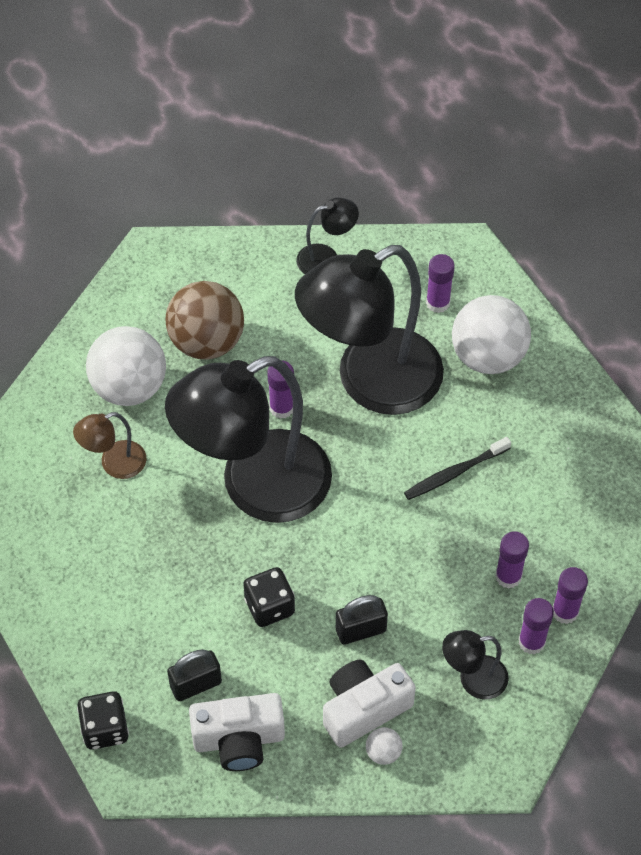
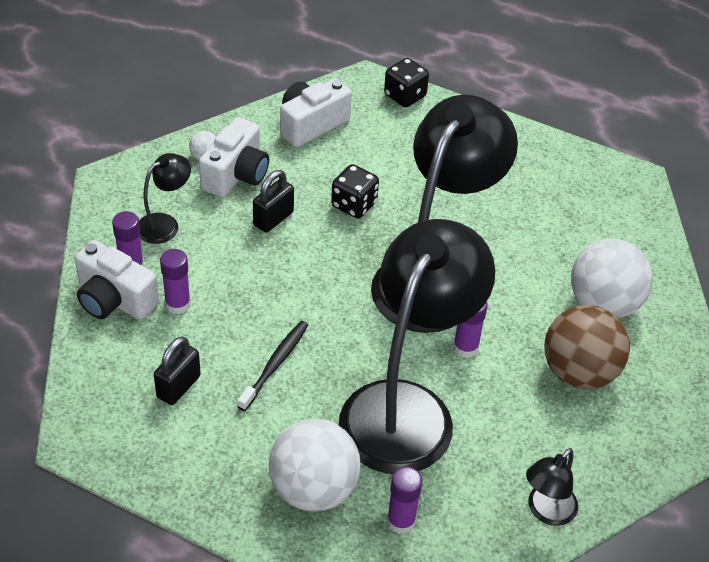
camera: 145 degrees right, 10 degrees down
brown lamp [73,412,146,479] -> none
black padlock [167,649,222,701] -> black padlock moved to [154,336,201,405]
purple glue stick [553,567,588,624] -> white camera [75,240,159,320]

